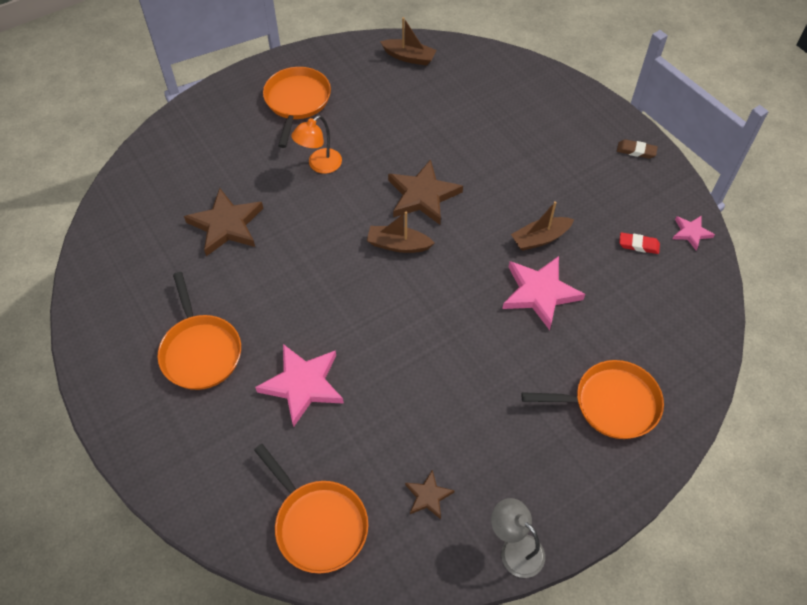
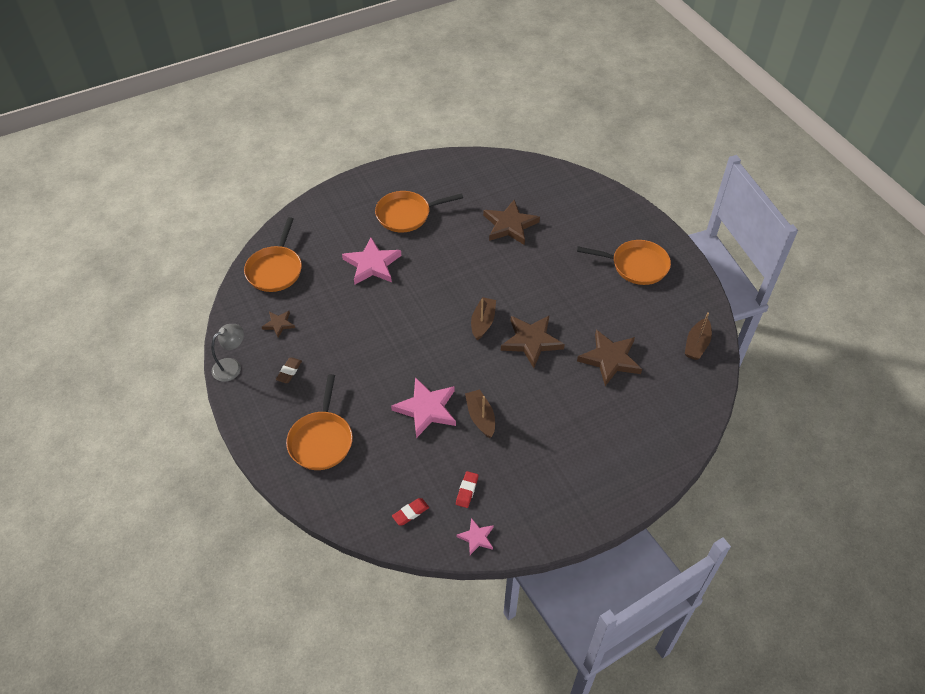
camera: 95 degrees right, 5 degrees down
orange pan [254,444,368,574] -> orange pan turned 45 degrees counterclockwise [244,217,302,292]
orange lamp [291,115,342,174] -> none
brown eraser [617,139,658,159] -> brown eraser moved to [276,357,302,383]
none -> red eraser [392,498,429,525]
none -> brown star [577,330,642,386]

